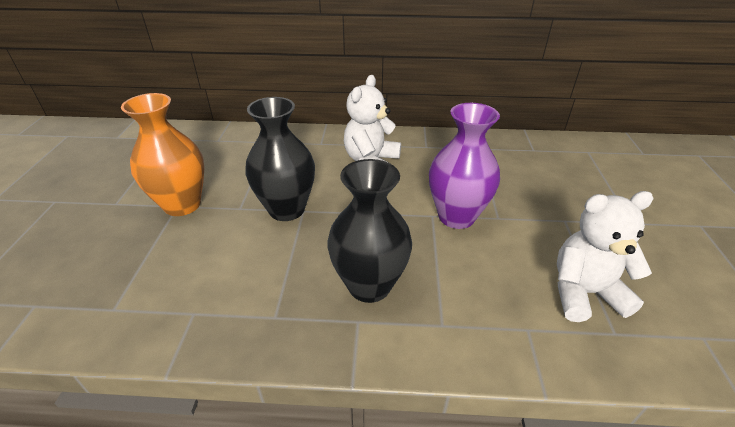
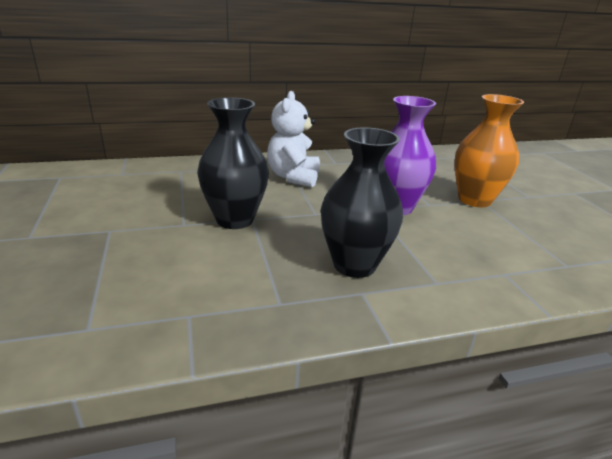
camera: 20 degrees left, 10 degrees down
orange vase [121,93,205,216] -> orange vase moved to [454,94,524,207]
white teddy bear [557,191,654,322] -> none

